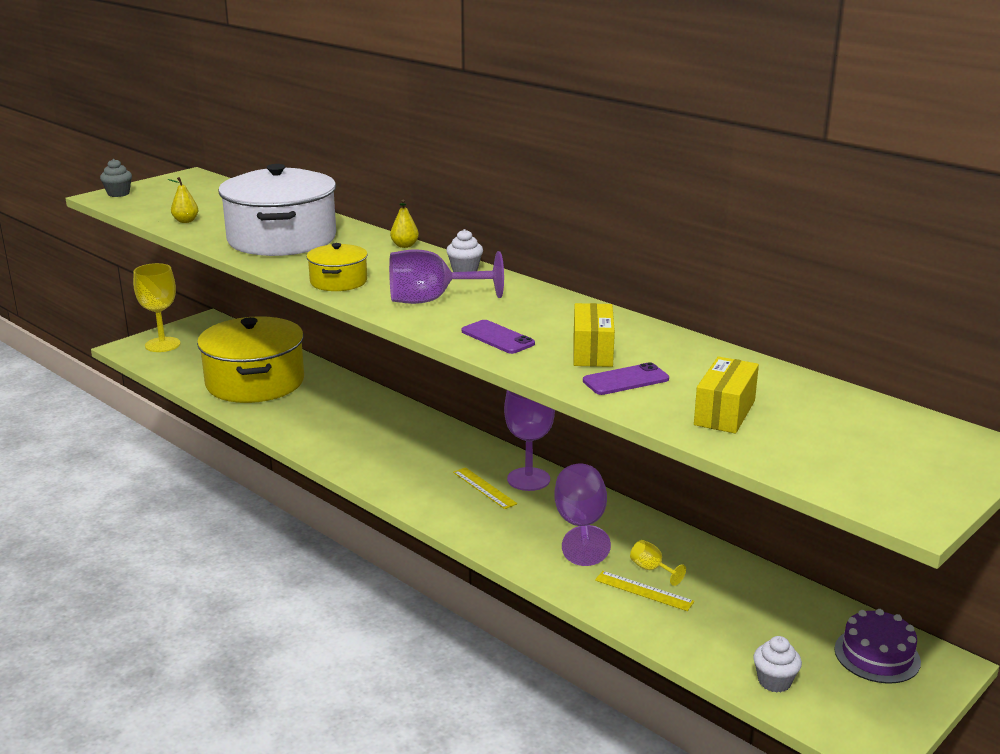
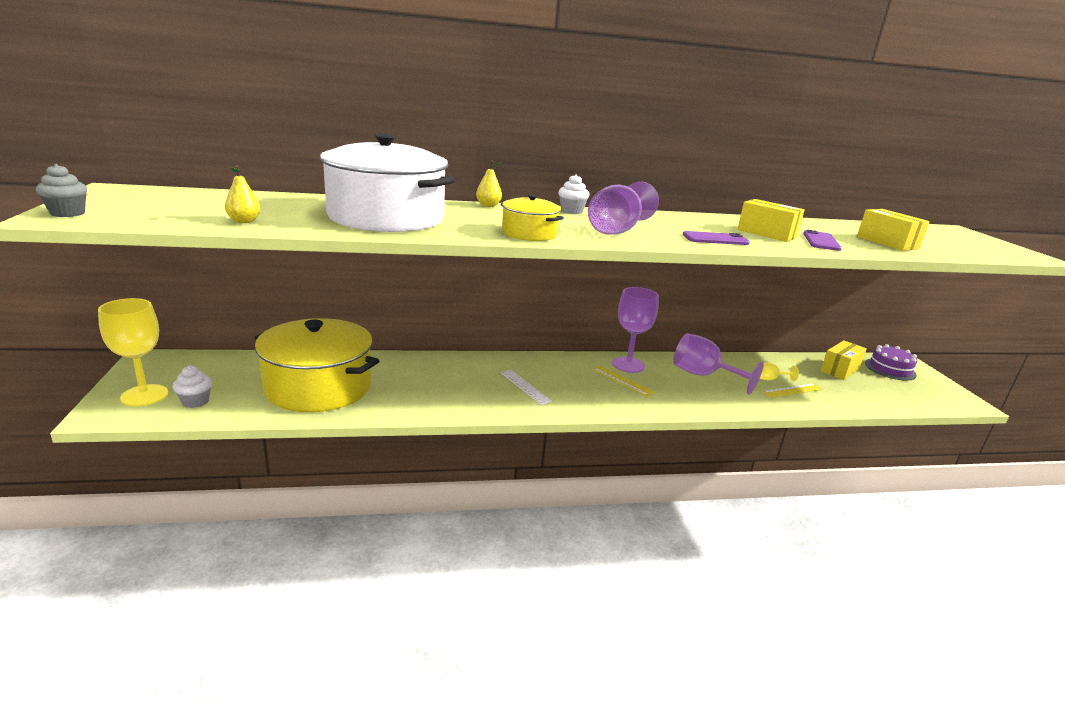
camera: 55 degrees left, 0 degrees up
yellow ruler [453,467,517,509] -> yellow ruler turned 45 degrees clockwise [592,366,655,396]
white cupcake [753,636,802,692] -> white cupcake moved to [173,365,212,408]
none -> white ruler [501,370,552,405]
none -> yellow box [821,340,867,380]

